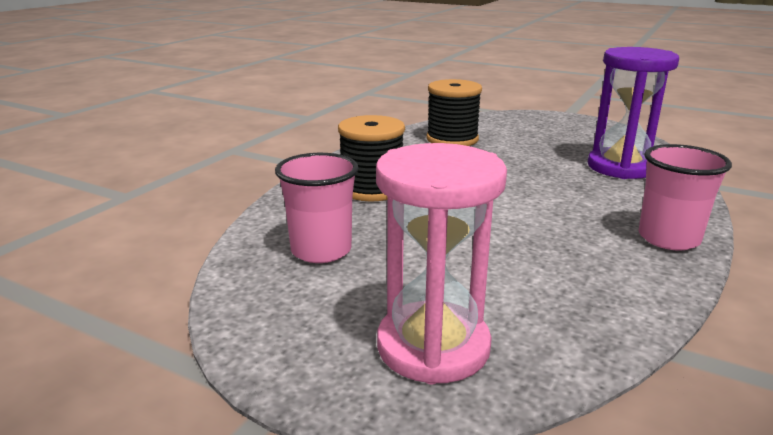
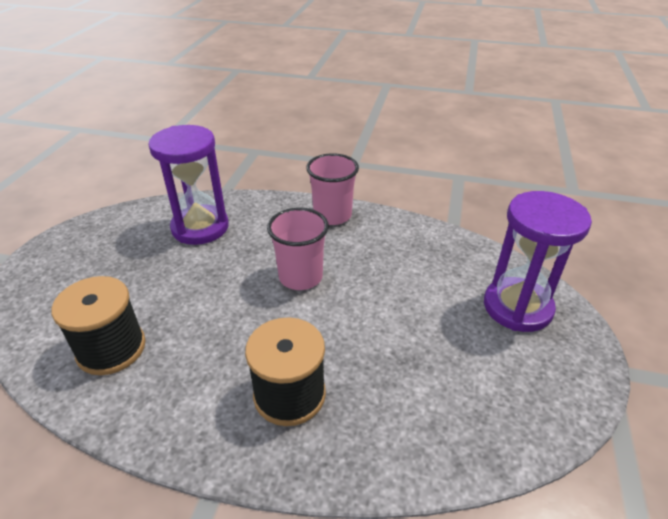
camera: 105 degrees left, 15 degrees up
pink cup [275,153,359,263] -> pink cup moved to [267,208,329,290]
pink hourglass [376,143,507,384] -> purple hourglass [484,191,592,332]

